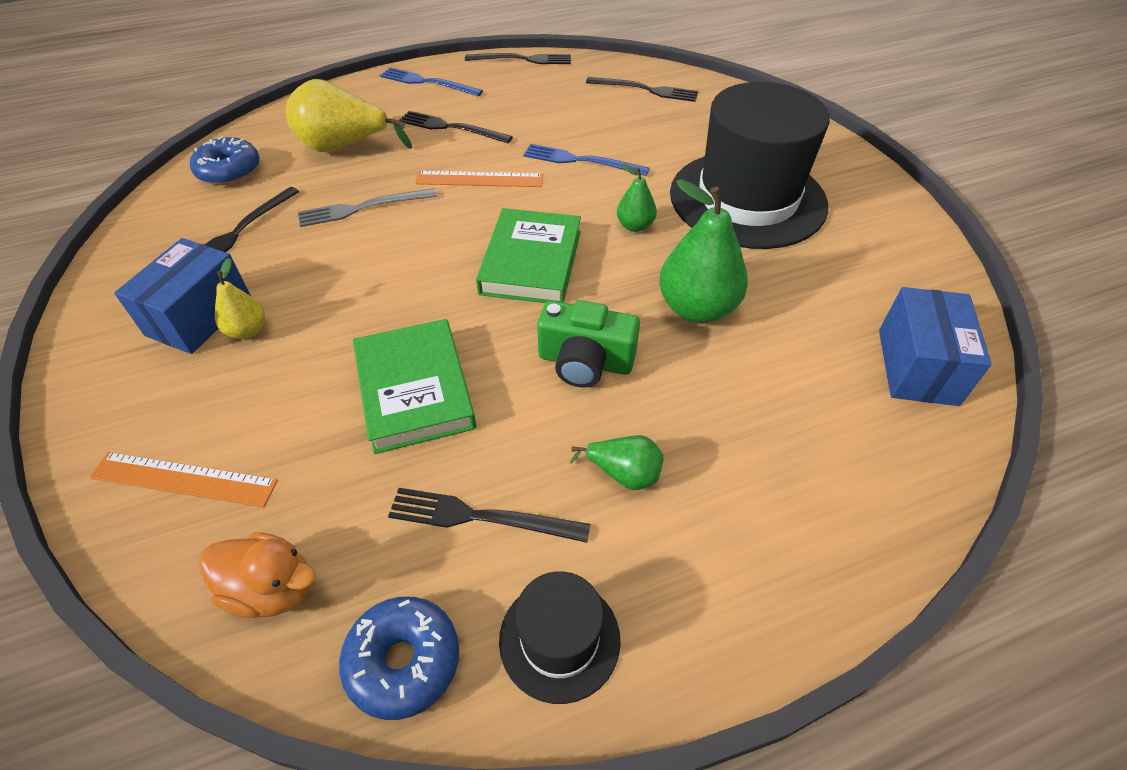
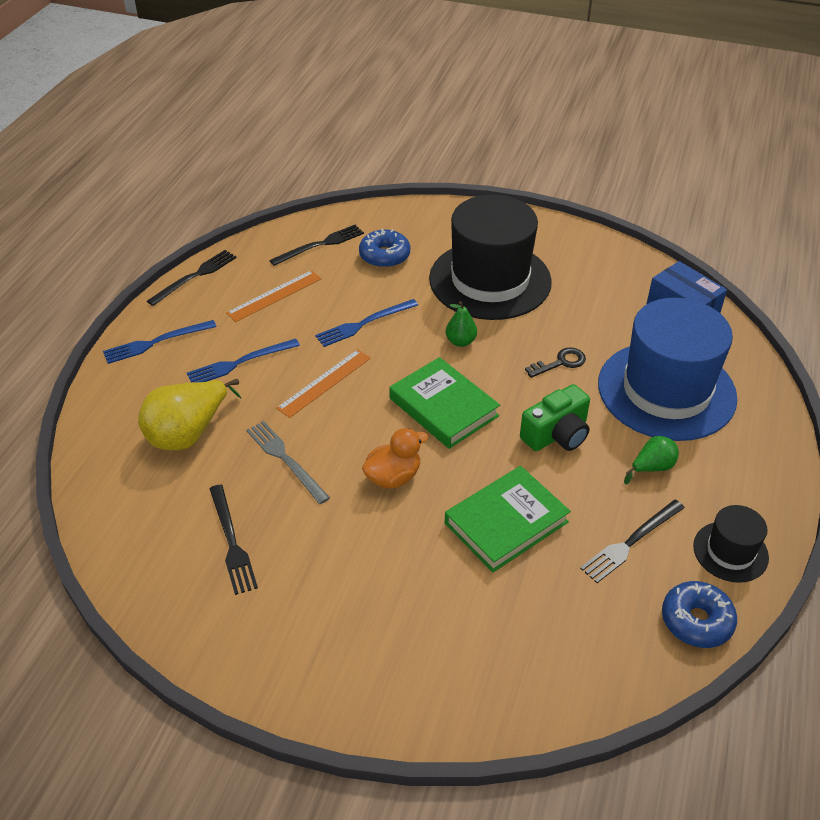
camera: 50 degrees left, 5 degrees down
orange ruler [90,452,278,508] -> orange ruler moved to [226,270,322,322]
blue box [114,238,251,354] -> none
blue donut [190,136,260,185] -> blue donut moved to [359,229,410,268]
orange duck [199,532,316,618] -> orange duck moved to [362,428,428,489]
yellow pear [215,258,265,339] -> none
grey fork [298,188,437,227] -> grey fork turned 120 degrees clockwise [246,421,330,504]
green book [353,319,476,454] -> green book turned 60 degrees counterclockwise [445,466,571,572]
black fork [399,111,513,143] -> blue fork [187,339,300,383]
green pear [659,179,748,323] -> black key [525,347,586,378]
none -> blue hat [598,298,737,441]

